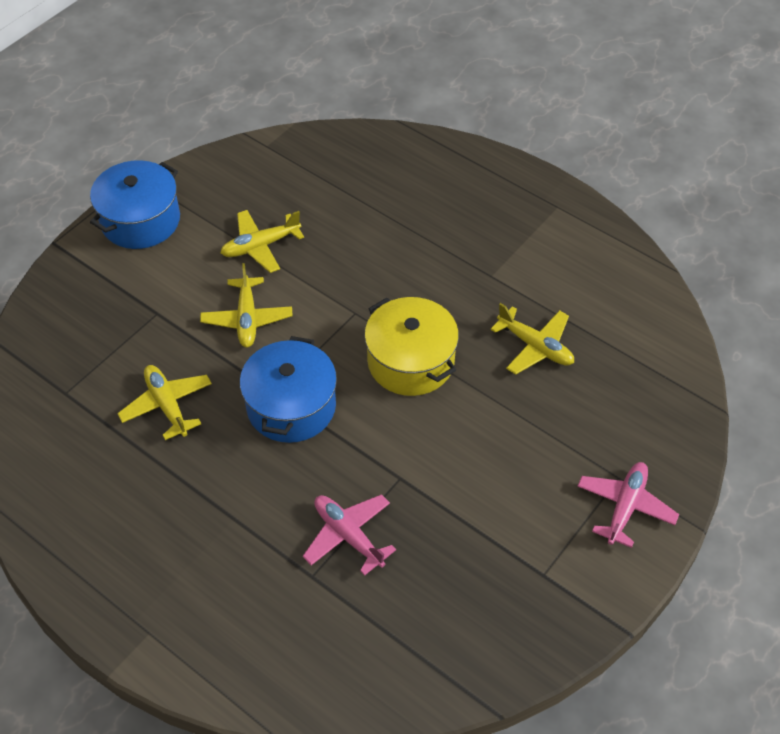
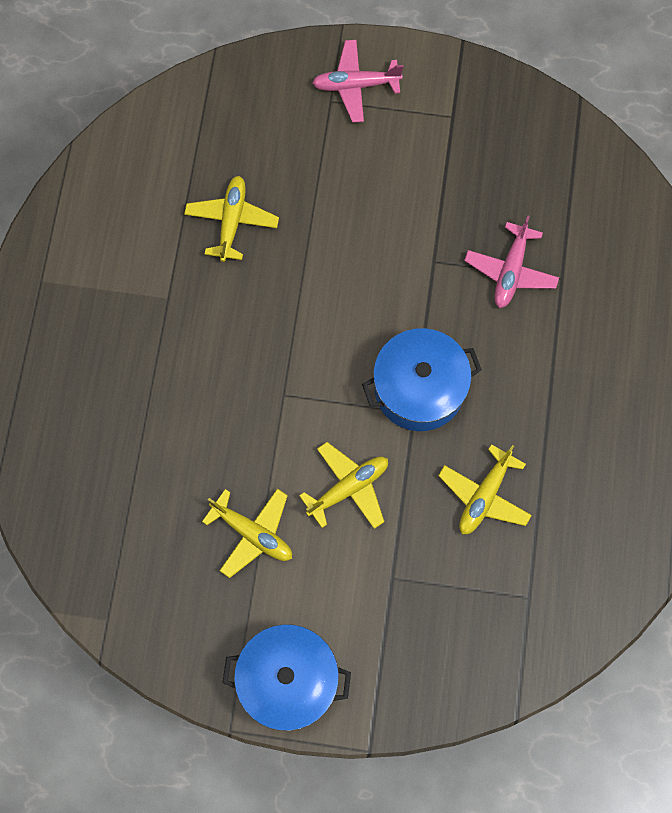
camera: 120 degrees left, 20 degrees up
yellow pot [364,297,459,396] -> none

